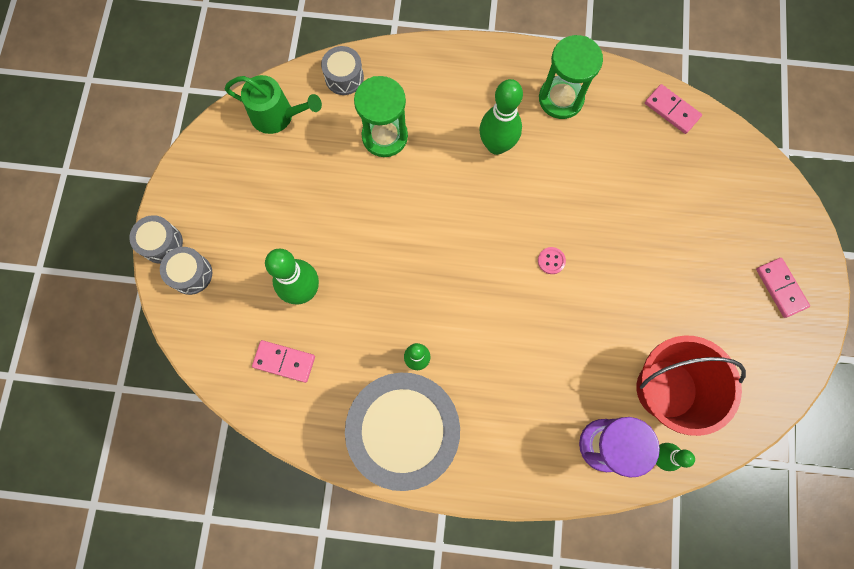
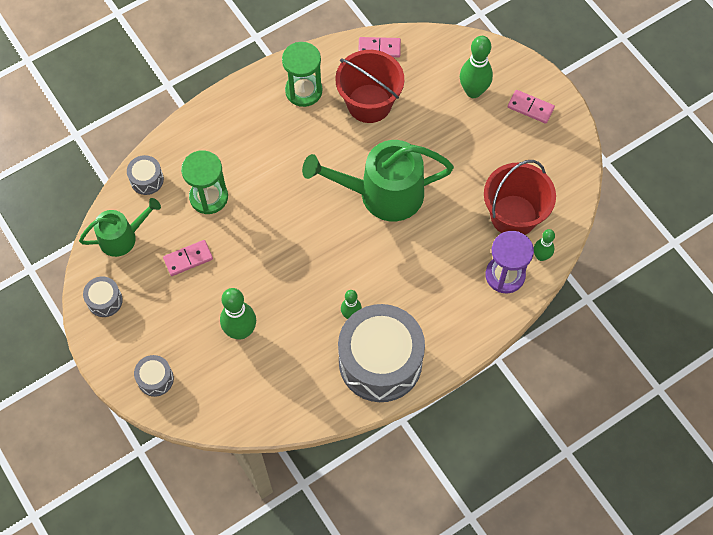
camera: 40 degrees left, 10 degrees down
grey drum [129,215,183,264] -> grey drum moved to [83,277,123,317]
pink domino [252,340,315,383] -> pink domino moved to [163,240,213,276]
green bowling pin [479,79,523,155] -> green bowling pin moved to [460,36,493,98]
pink button [538,247,566,274] -> green watering can [302,140,454,221]
none -> red bucket [335,50,404,123]

